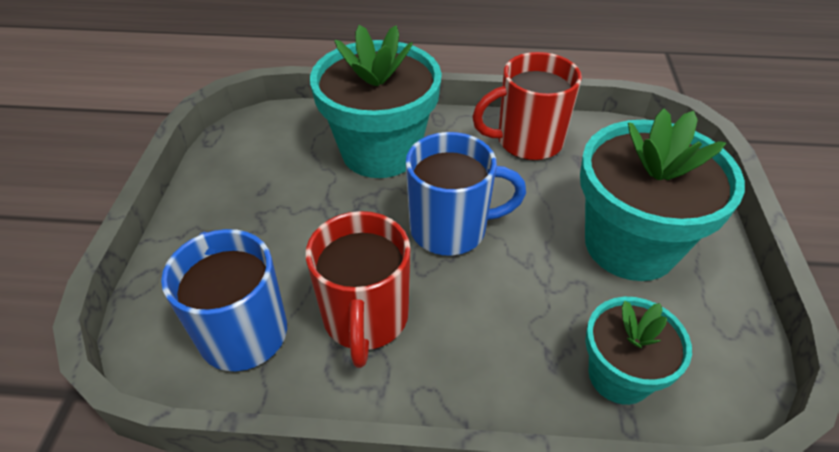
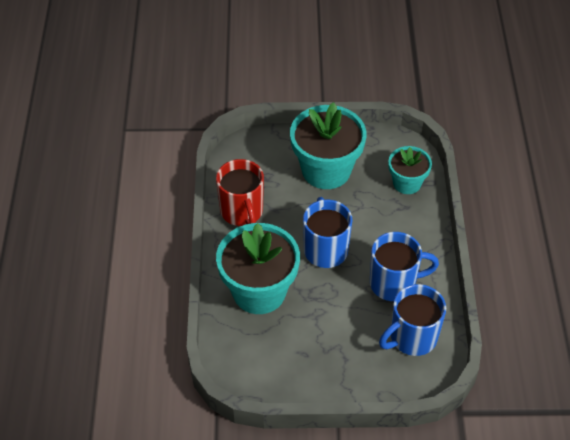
camera: 95 degrees left, 5 degrees up
red mug [306,211,411,368] -> blue mug [370,232,439,301]

